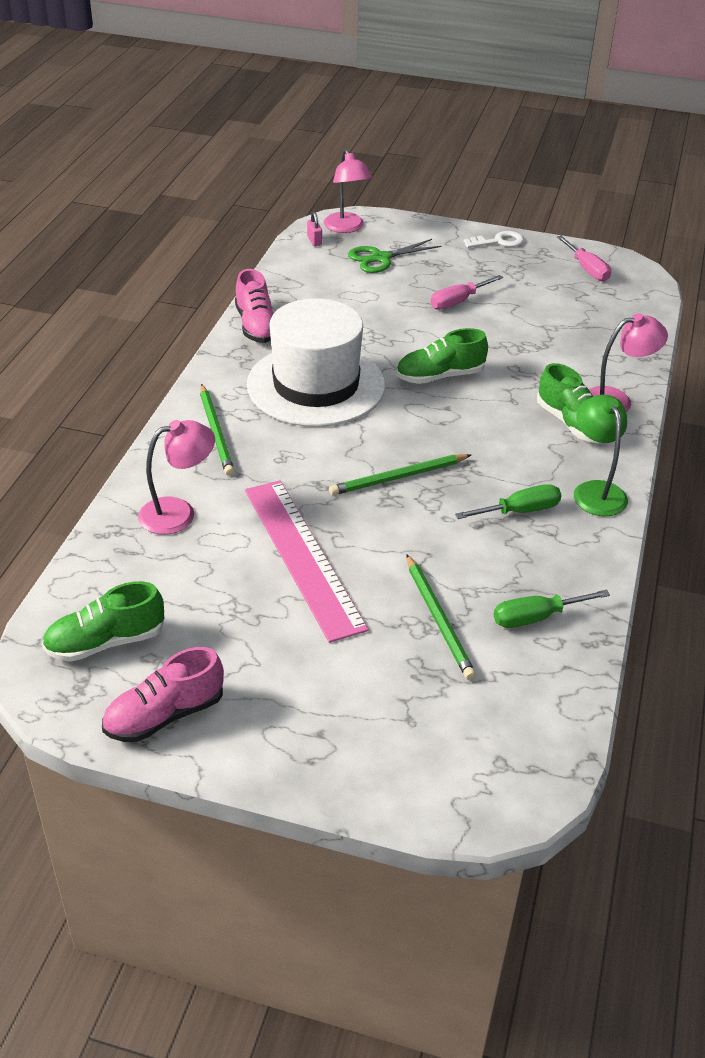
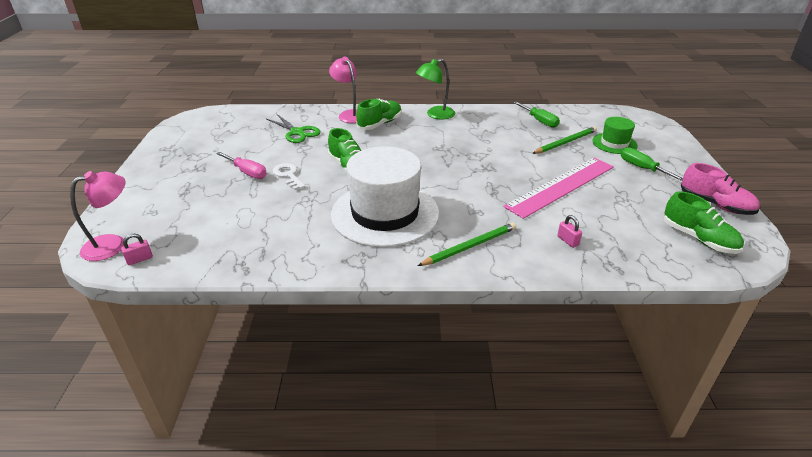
camera: 105 degrees left, 5 degrees down
pink lamp [138,420,215,534] -> pink padlock [557,215,582,248]
pink shoe [235,269,274,343] -> none
green pencil [329,454,471,495] -> none
green scissors [348,239,442,273] -> green scissors moved to [267,114,321,143]
green screwdriver [455,484,561,519] -> green screwdriver moved to [621,147,683,181]
white key [464,231,524,248] -> white key moved to [273,163,305,190]
pink screwdriver [557,236,611,281] -> none
none -> green hat [592,117,638,154]

